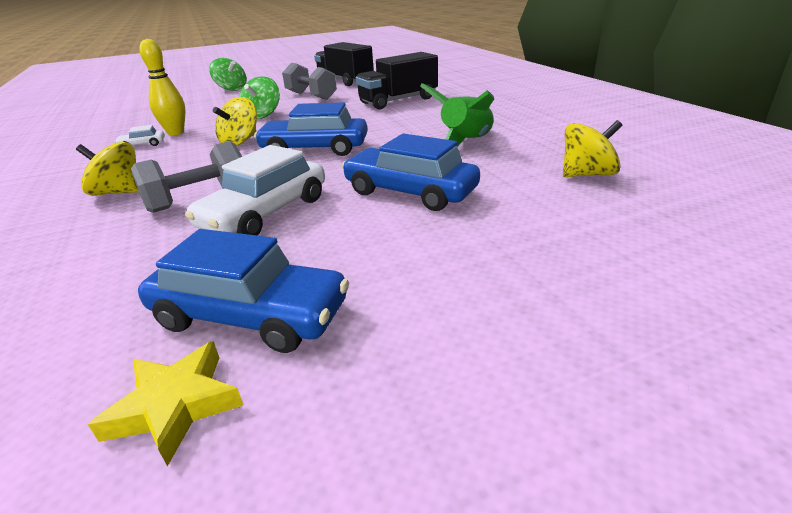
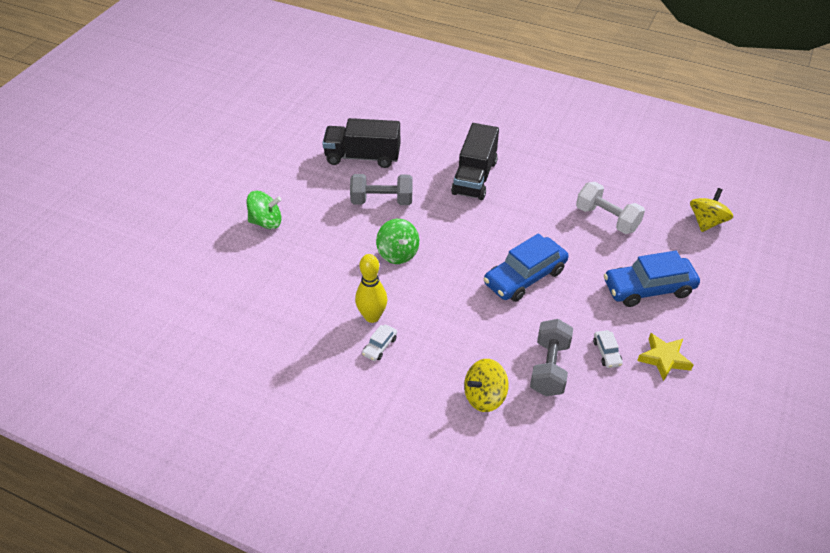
camera: 45 degrees left, 15 degrees up
yellow star [88,341,243,467] -> yellow star moved to [637,333,694,381]
blue car [138,229,349,353] -> none
white car [185,145,325,236] -> white car [593,330,623,368], size x0.45
yellow spinning top [213,97,257,146] -> none
green rocket [420,83,494,147] -> white dumbbell [576,182,645,234]

